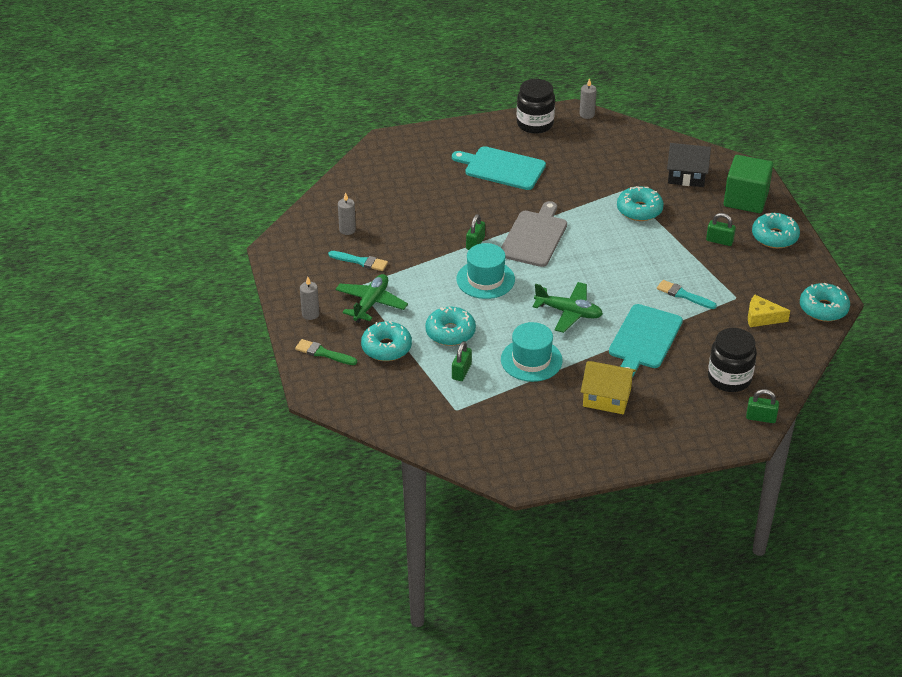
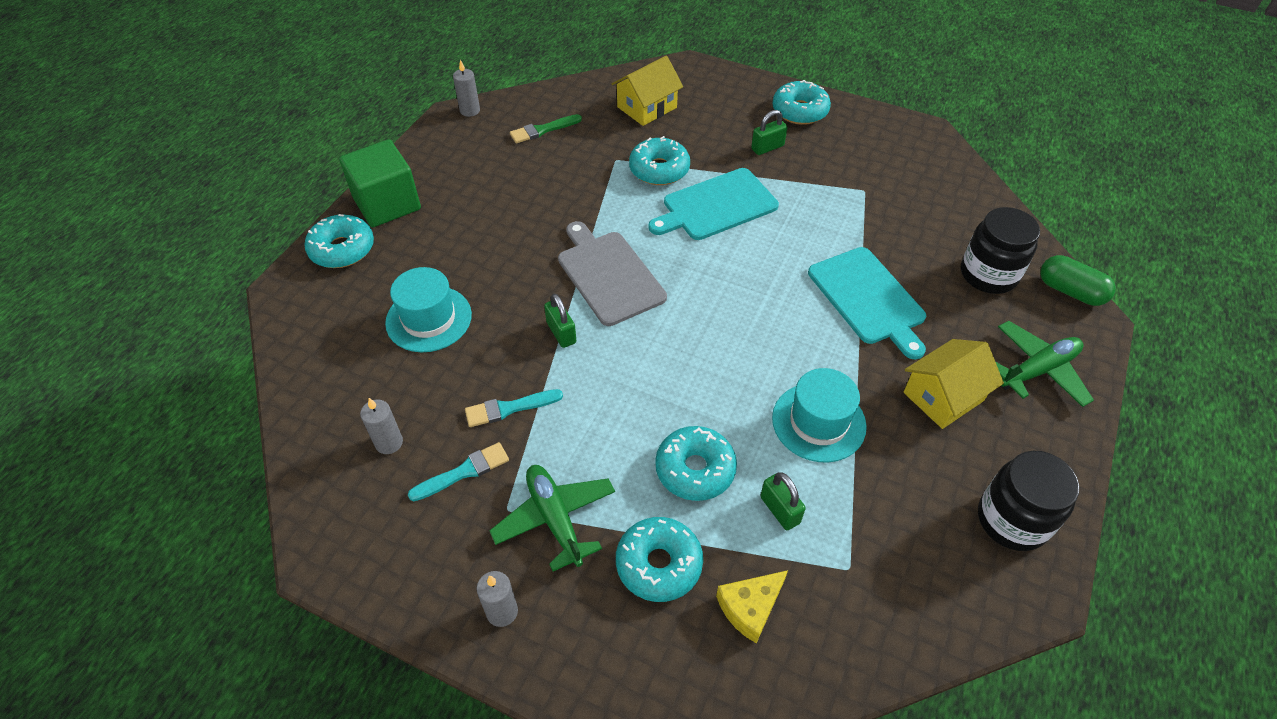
camera: 50 degrees left, 10 degrees up
green brush [295,339,357,365] -> green brush moved to [510,114,582,143]
turquoise cutting board [452,146,546,190] -> turquoise cutting board moved to [649,168,779,240]
turquoise hat [456,243,515,299] -> turquoise hat moved to [385,267,472,352]
black jar [517,79,555,134] -> black jar moved to [978,451,1079,551]
green plane [533,282,603,333] -> green plane moved to [996,321,1094,407]
turquoise brush [657,280,717,309] -> turquoise brush moved to [465,389,563,427]
black house [667,143,711,187] -> yellow house [612,56,683,126]
green cube [724,155,773,213] -> green cube moved to [339,139,421,227]
green padlock [746,389,779,423] -> green capsule [1040,255,1116,306]
yellow cheese [748,295,790,327] -> yellow cheese moved to [716,570,788,644]
turquoise donut [800,283,850,322] -> turquoise donut moved to [305,214,374,268]

